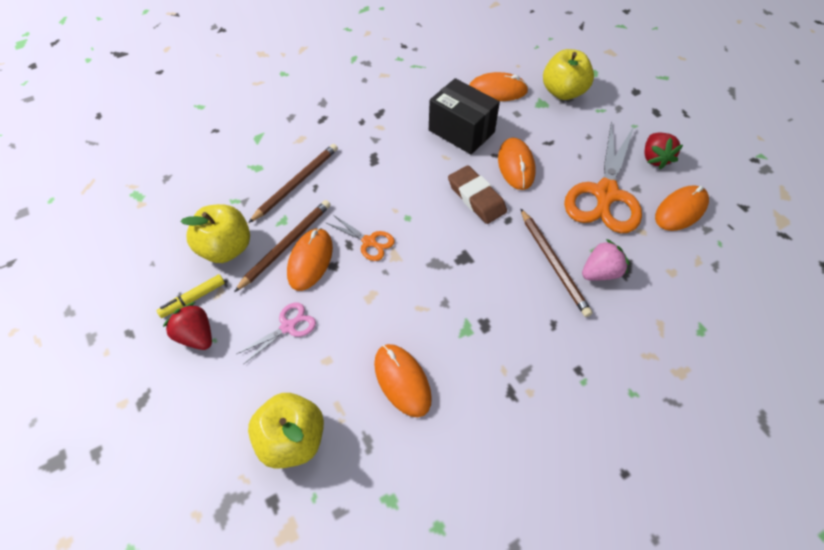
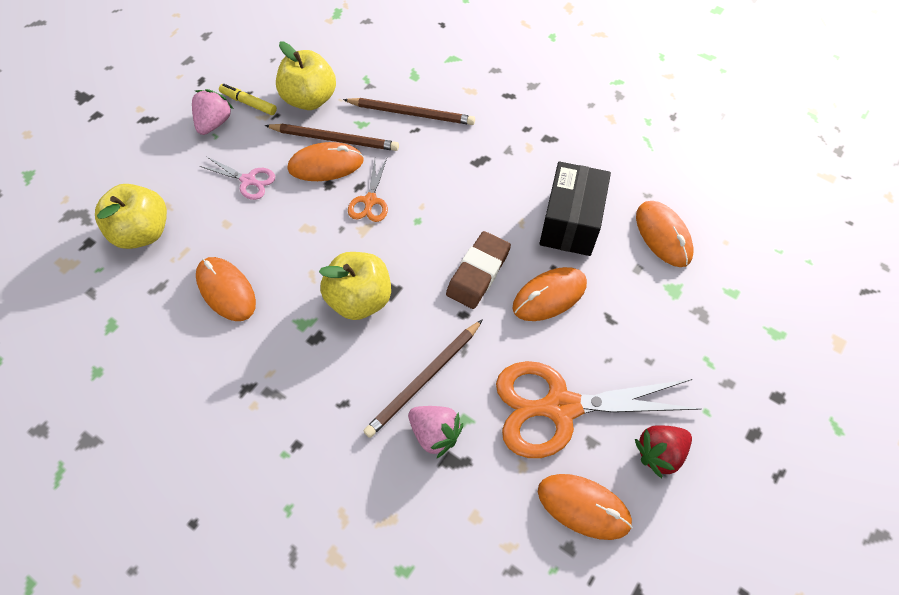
camera: 65 degrees right, 5 degrees up
red strawberry [163,302,212,350] -> pink strawberry [192,89,234,135]
orange mouse [374,344,432,417] -> orange mouse turned 75 degrees counterclockwise [196,257,256,321]
yellow apple [543,49,594,100] -> yellow apple moved to [319,252,391,320]

